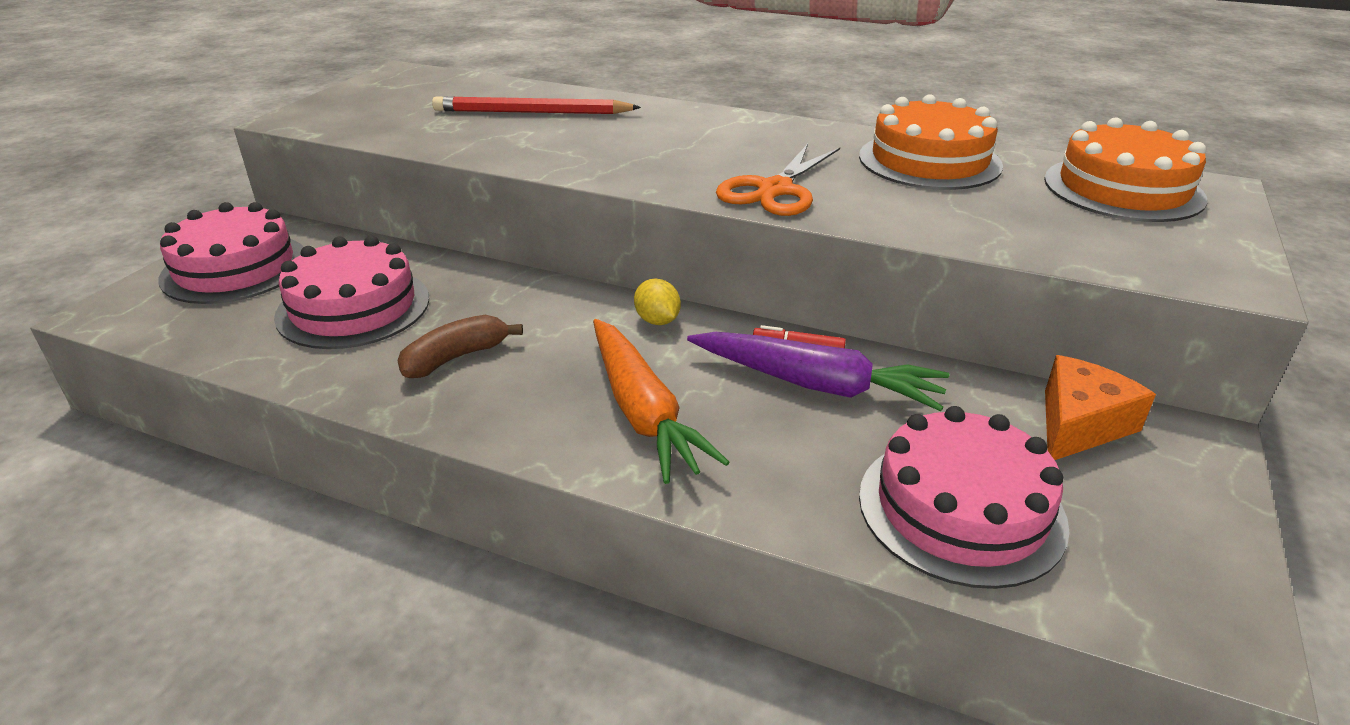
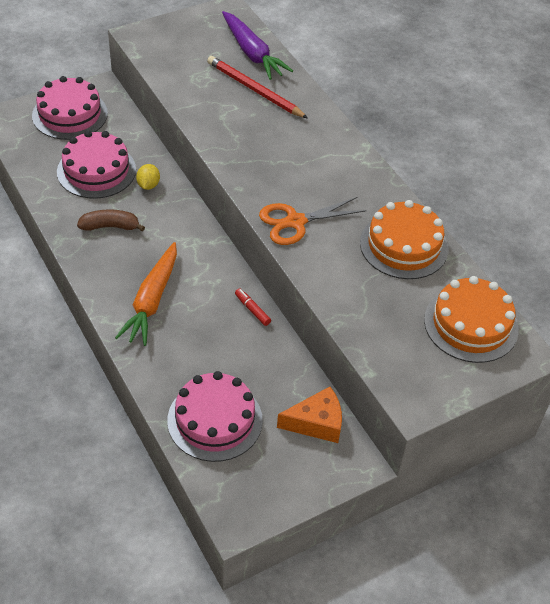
camera: 35 degrees right, 15 degrees up
yellow lemon [634,278,681,325] -> yellow lemon moved to [136,164,160,190]
purple carrot [687,332,950,411] -> purple carrot moved to [222,11,293,80]

